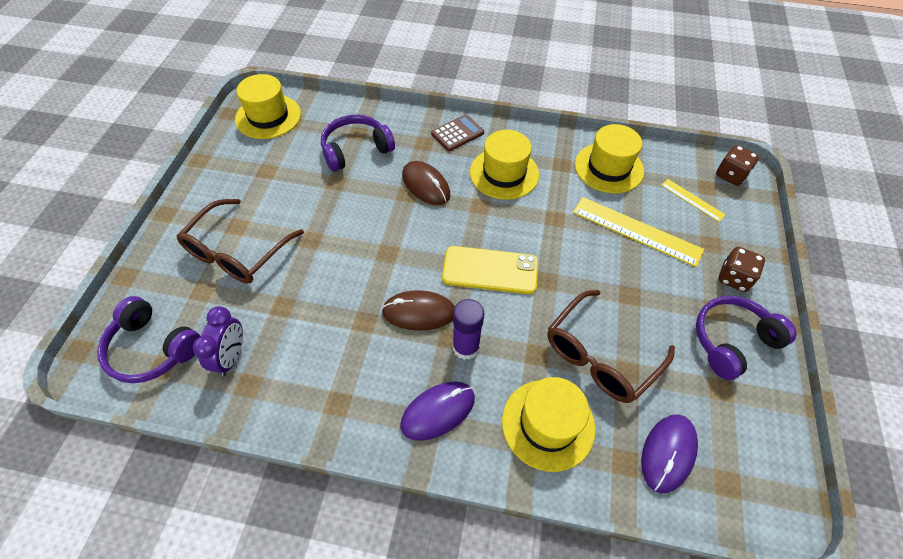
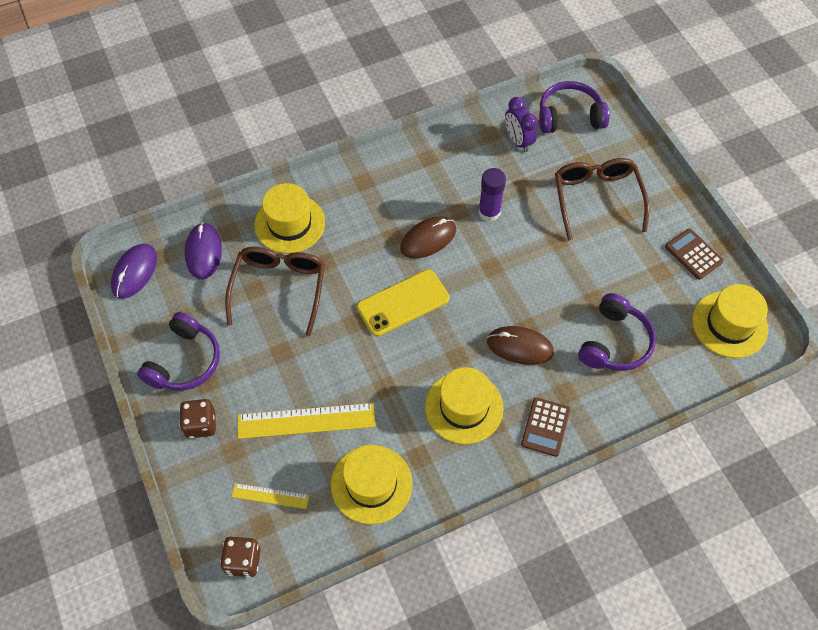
camera: 145 degrees right, 5 degrees up
purple mouse [400,382,475,441] -> purple mouse moved to [111,244,157,299]
purple glue stick [453,299,484,360] -> purple glue stick moved to [478,168,506,222]
none -> brown calculator [665,229,724,280]

